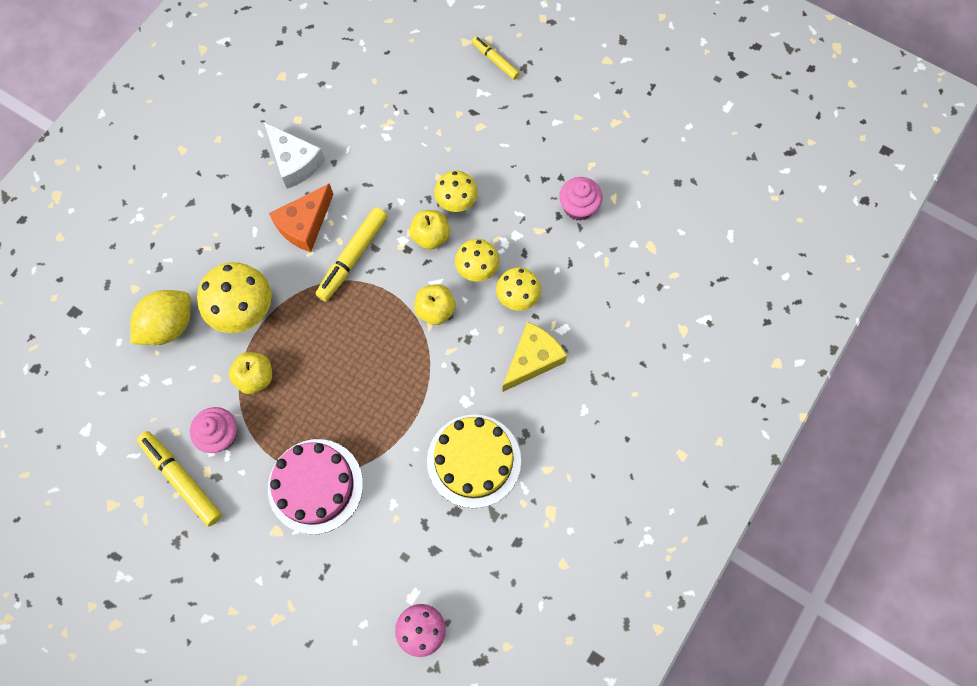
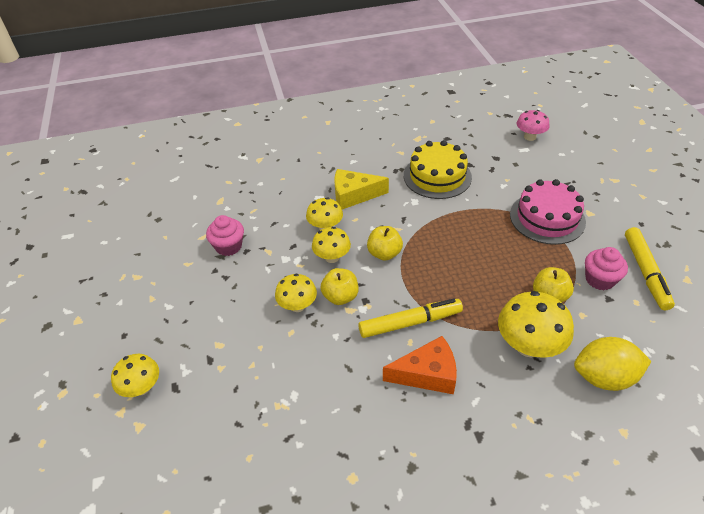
camera: 135 degrees left, 25 degrees down
white cheese [264,122,325,189] -> none
yellow marker [472,36,520,80] -> yellow mushroom [111,354,159,397]

